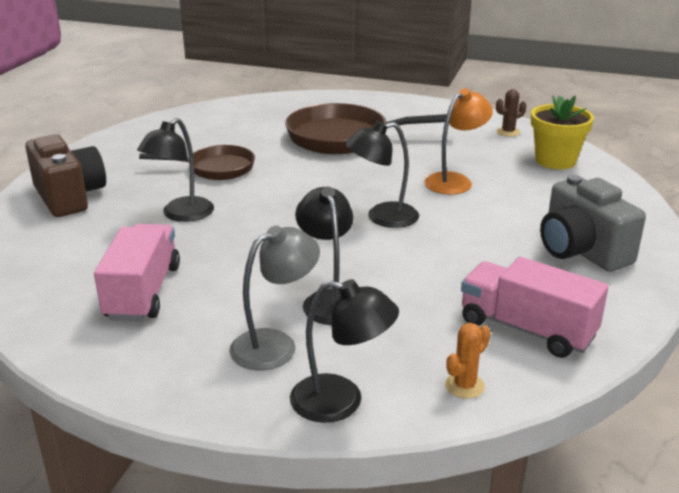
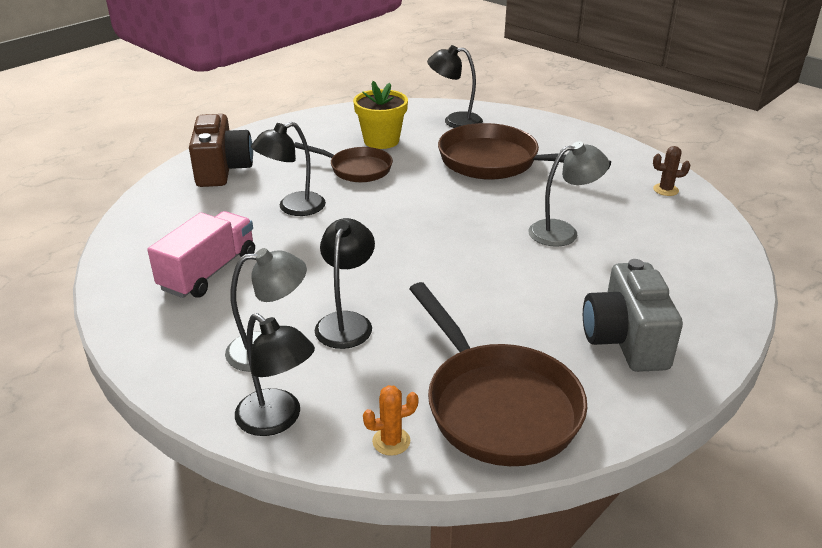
camera: 25 degrees right, 5 degrees up
black lamp [345,121,419,228] -> black lamp moved to [427,45,483,128]
orange lamp [424,88,493,195] -> grey lamp [529,141,609,247]
pink truck [461,257,609,358] -> brown pan [409,282,587,466]
yellow flower pot [531,95,594,169] -> yellow flower pot moved to [353,81,408,149]

